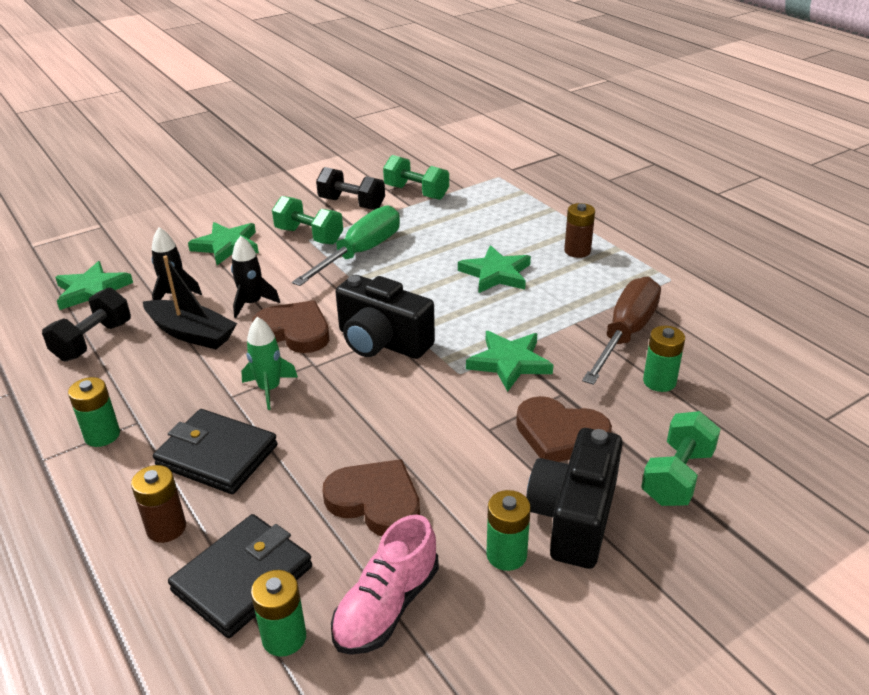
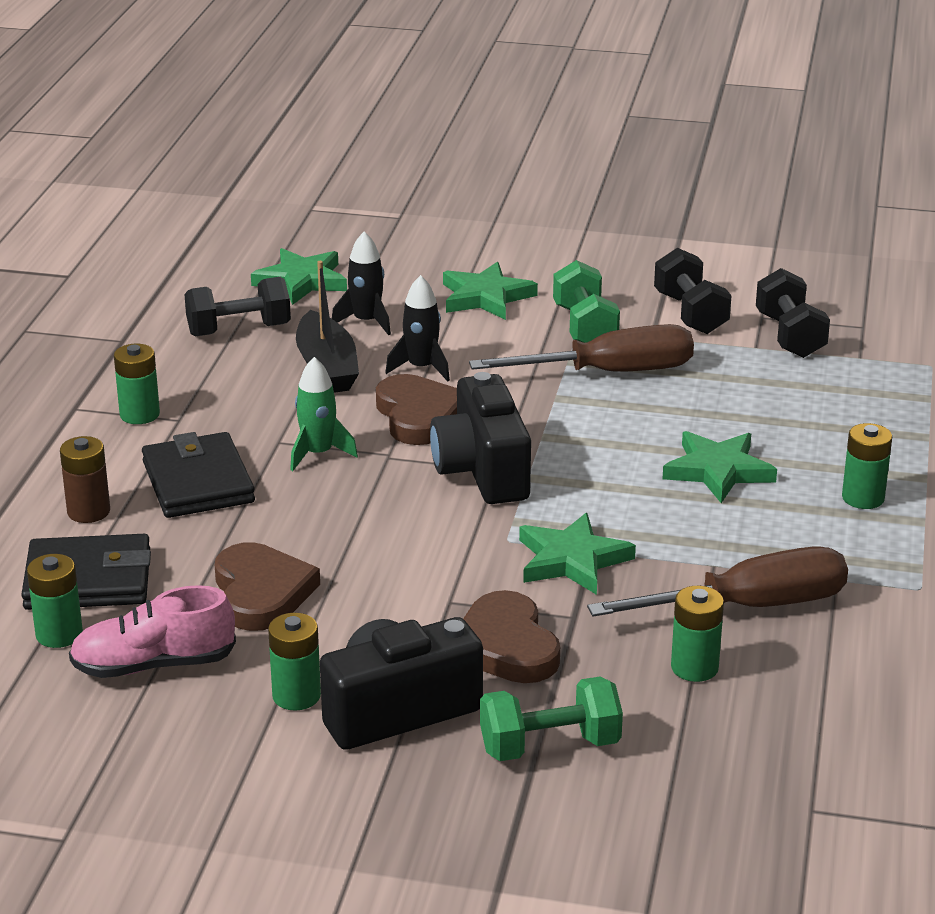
camera: 45 degrees right, 5 degrees down
green screwdriver [292,205,400,286] -> brown screwdriver [469,324,694,372]
green dumbbell [383,155,449,200] -> black dumbbell [756,268,830,358]
brown battery [564,203,595,258] -> green battery [842,423,892,509]

